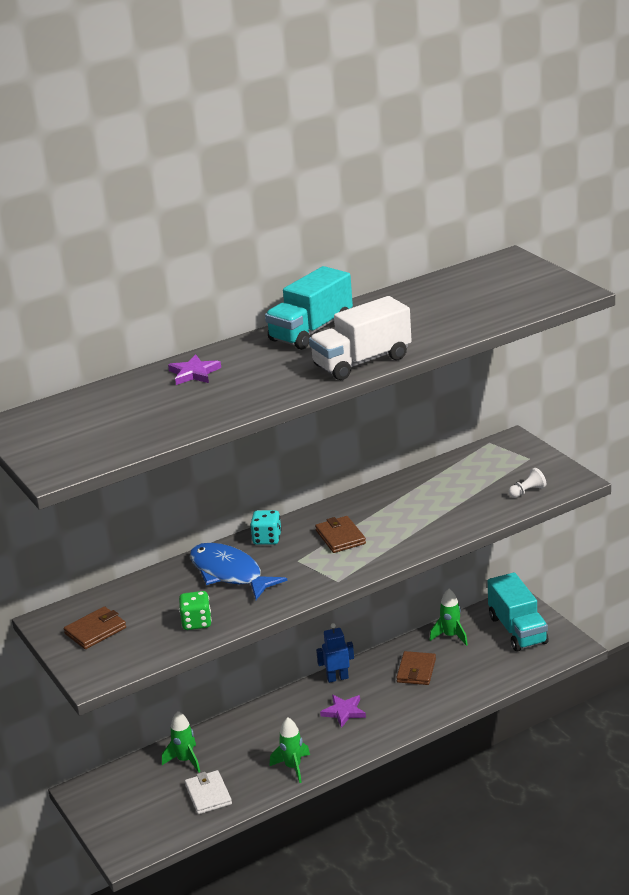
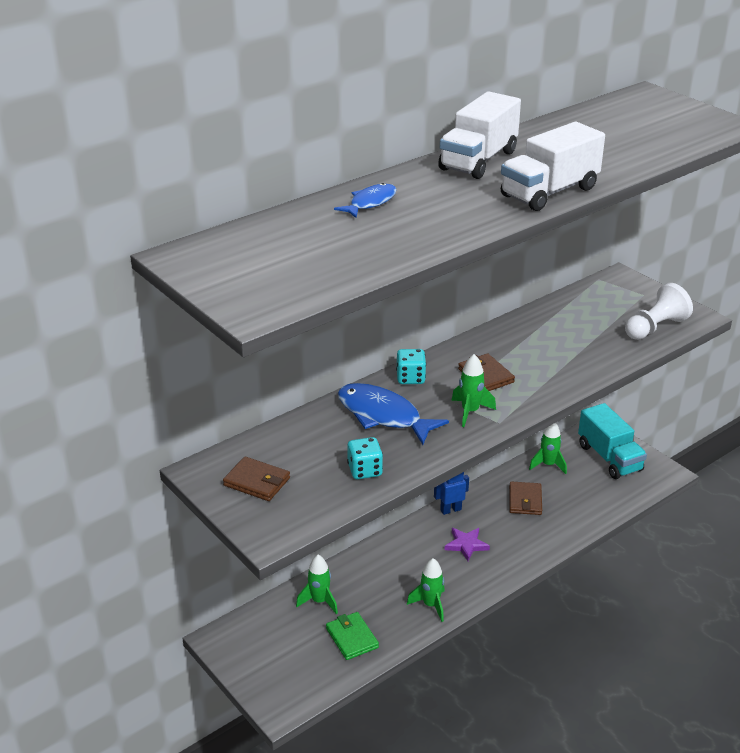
camera: 10 degrees left, 5 degrees up
brown wallet [64,606,126,649] -> brown wallet turned 75 degrees clockwise [223,457,290,501]
purple star [168,354,221,385] -> blue fish [334,183,397,218]
green dice [179,591,212,630] -> turquoise dice [347,437,383,479]
white wallet [185,770,232,814] -> green wallet [326,612,379,660]
turquoise truck [265,266,353,350] -> white truck [438,91,521,179]
white pawn [509,468,546,498] -> white pawn [625,283,693,340], size x1.89
none -> green rocket [451,354,496,427]

